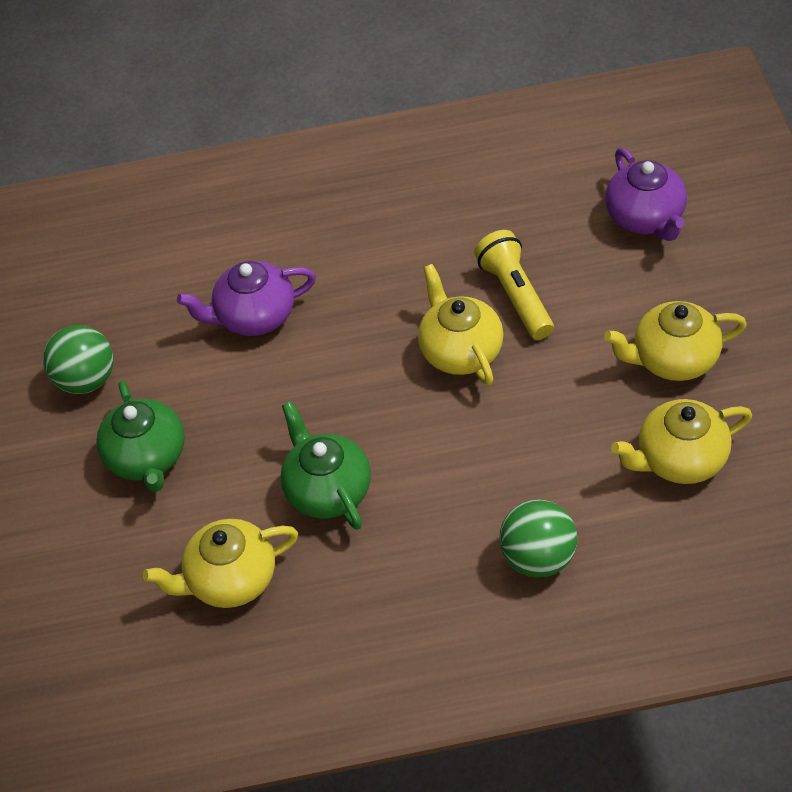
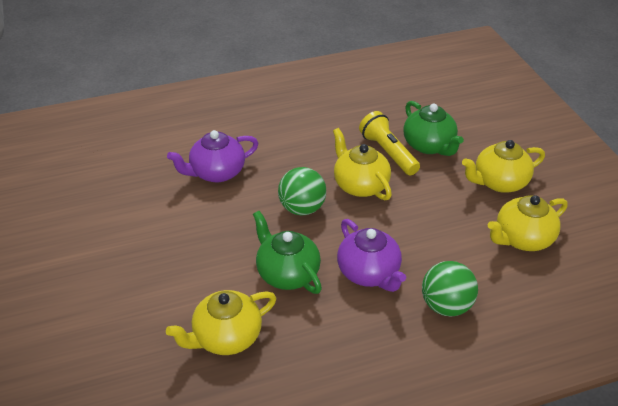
camera: 15 degrees left, 10 degrees down
green ball [43,325,113,394] -> green ball moved to [278,167,326,215]
green teapot [96,381,185,492] -> green teapot moved to [403,101,464,156]
purple teapot [605,148,687,241] -> purple teapot moved to [337,219,406,292]

